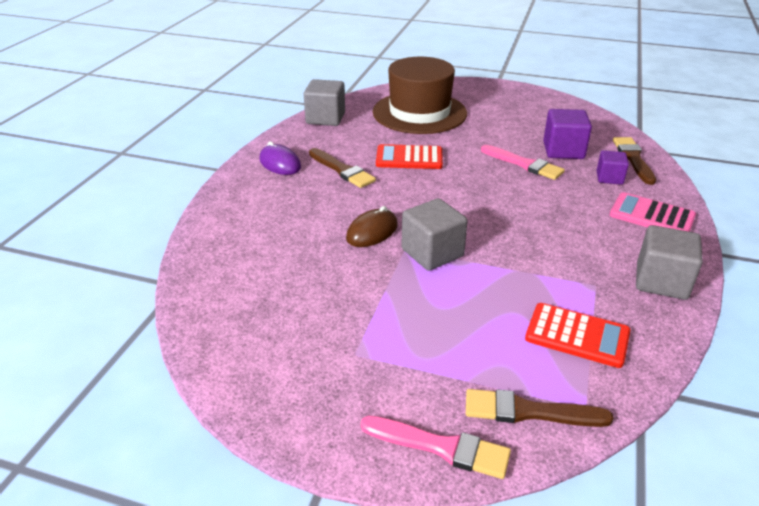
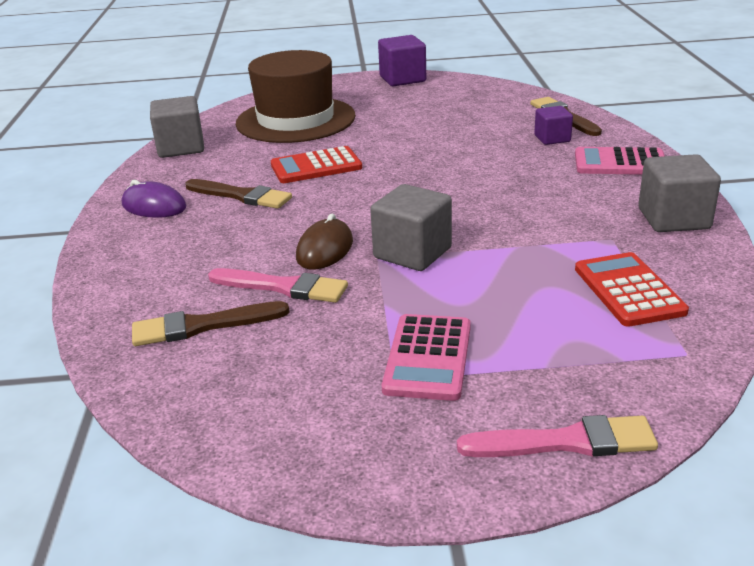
camera: 20 degrees left, 5 degrees down
brown brush [466,389,614,427] -> brown brush moved to [132,301,289,346]
pink brush [481,145,565,180] -> pink brush moved to [208,268,348,303]
red calculator [525,303,630,368] -> red calculator turned 105 degrees counterclockwise [575,252,689,327]
purple cube [543,109,592,159] -> purple cube moved to [378,35,426,86]
none -> pink calculator [382,314,471,401]

